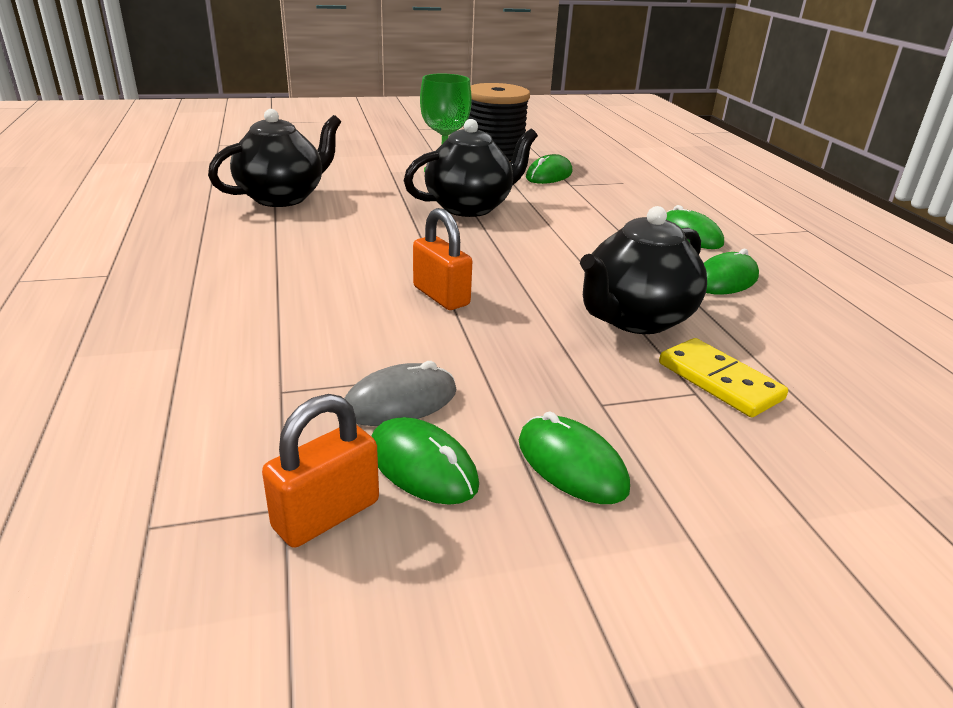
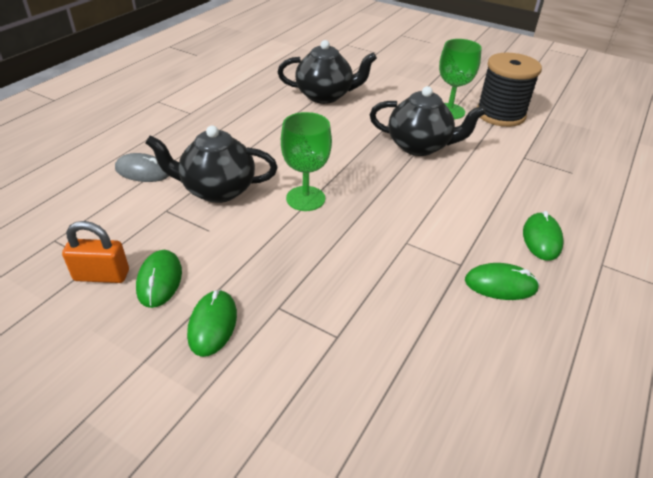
camera: 45 degrees right, 10 degrees up
grey mouse [344,361,456,426] -> grey mouse moved to [115,153,169,182]
orange padlock [413,208,472,310] -> green goblet [281,112,332,211]
green mouse [526,154,573,184] -> none
black teapot [580,206,707,334] -> black teapot moved to [145,126,278,203]
yellow domino [659,338,788,417] -> none

